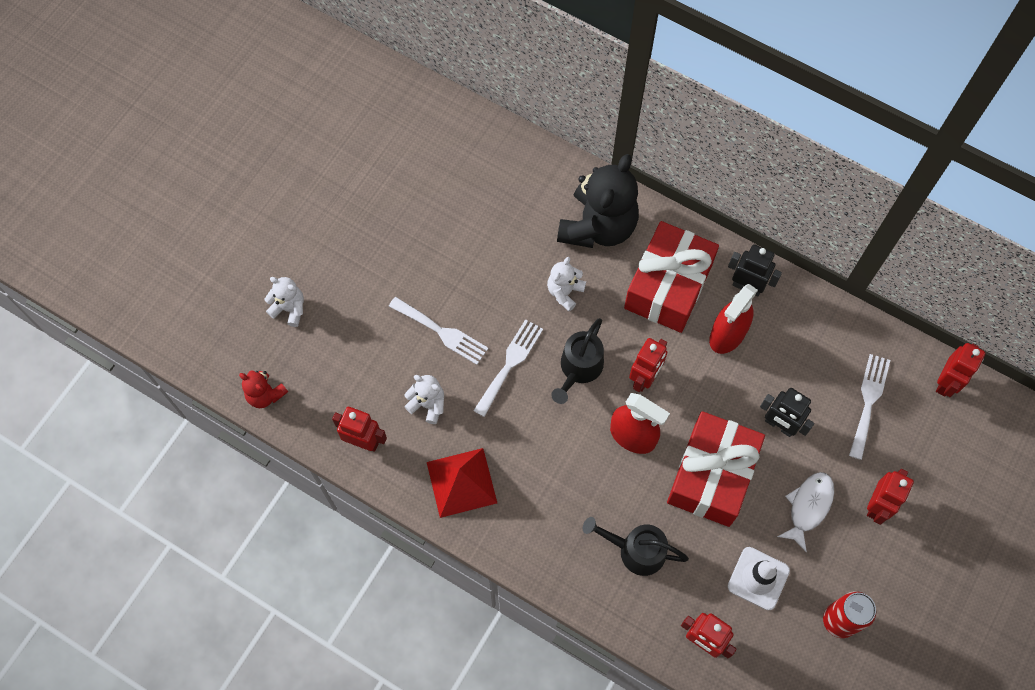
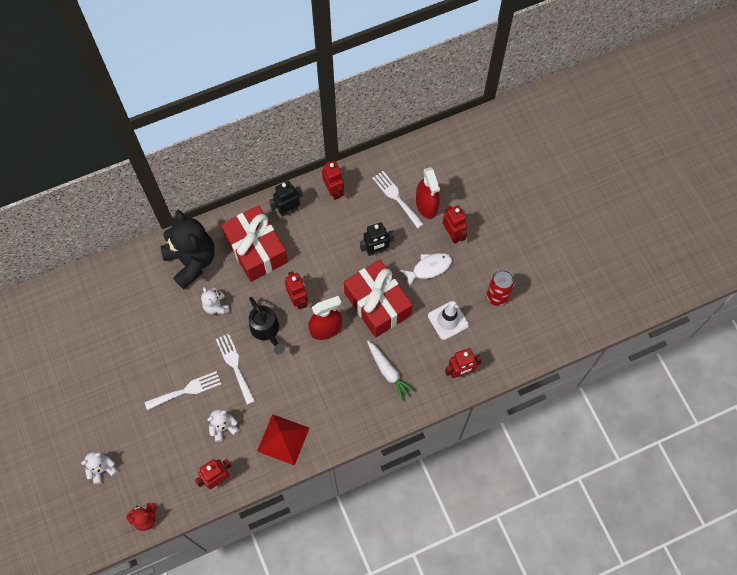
camera: 55 degrees left, 0 degrees up
black watering can [583,517,689,576] -> white carrot [367,341,416,402]
red spray bottle [709,284,758,354] -> red spray bottle moved to [416,167,440,219]
white fish [777,472,834,552] -> white fish turned 90 degrees clockwise [400,253,452,287]
red robot [936,343,985,397] -> red robot moved to [322,161,344,200]

